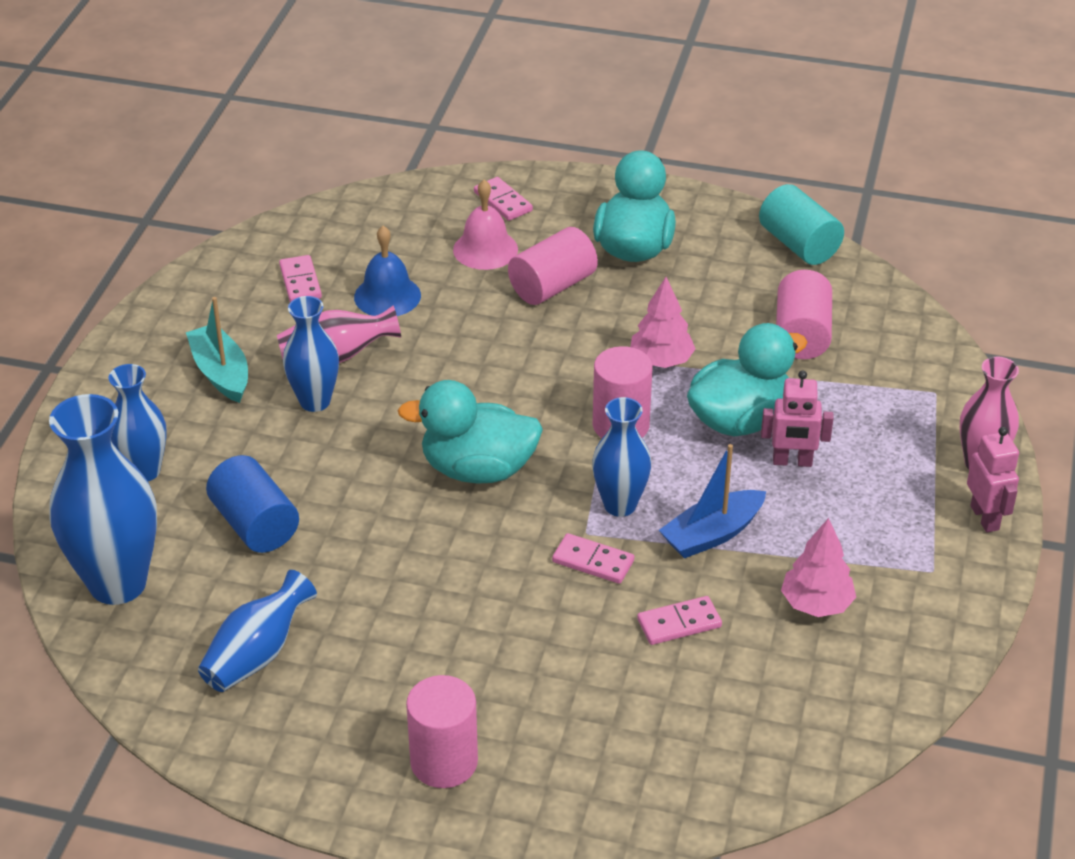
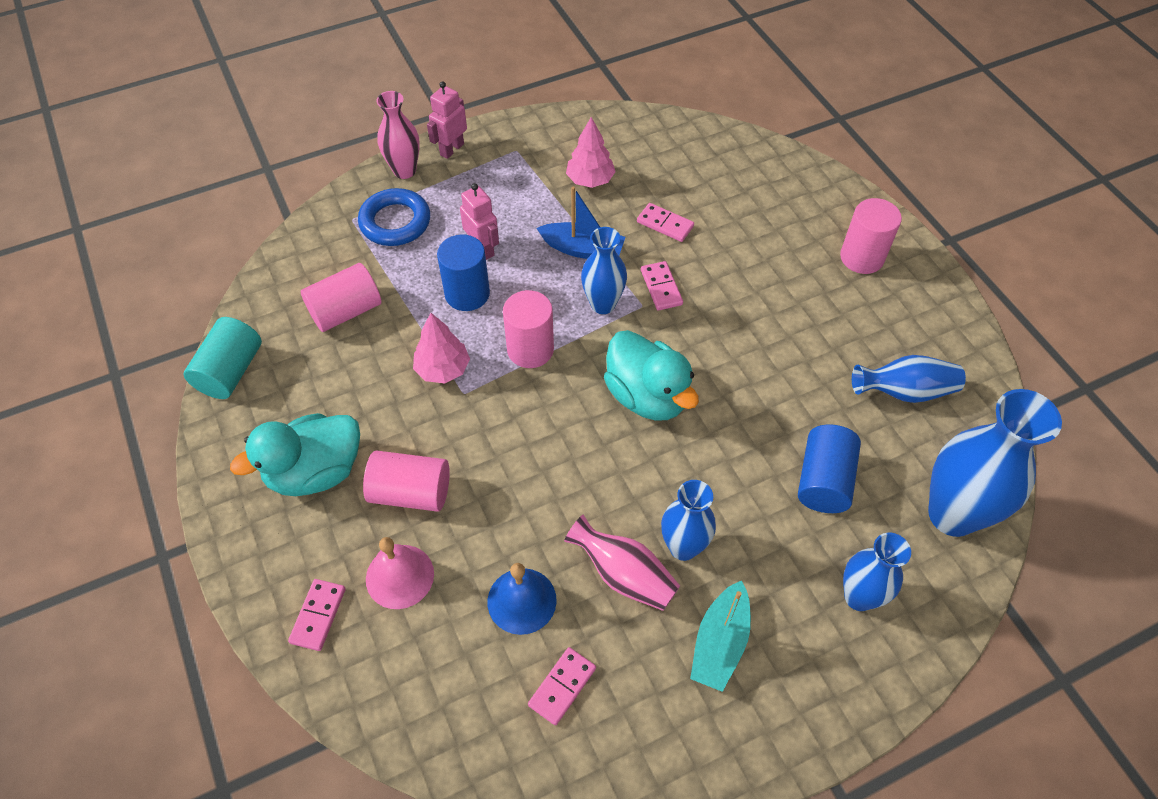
camera: 130 degrees left, 15 degrees up
turquoise duck [687,323,807,437] -> blue cylinder [437,234,490,311]
none -> blue ring [358,188,430,246]

